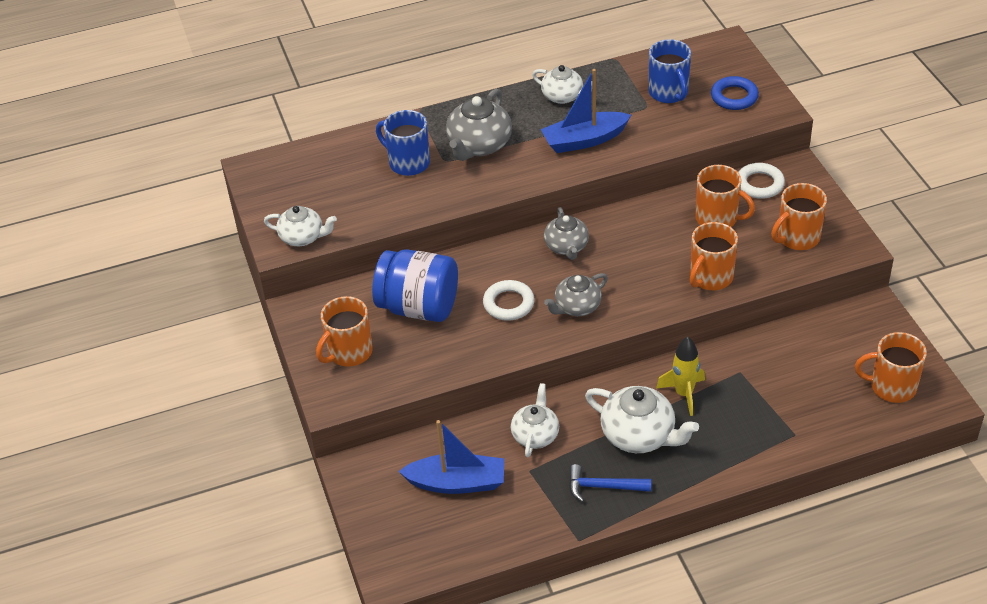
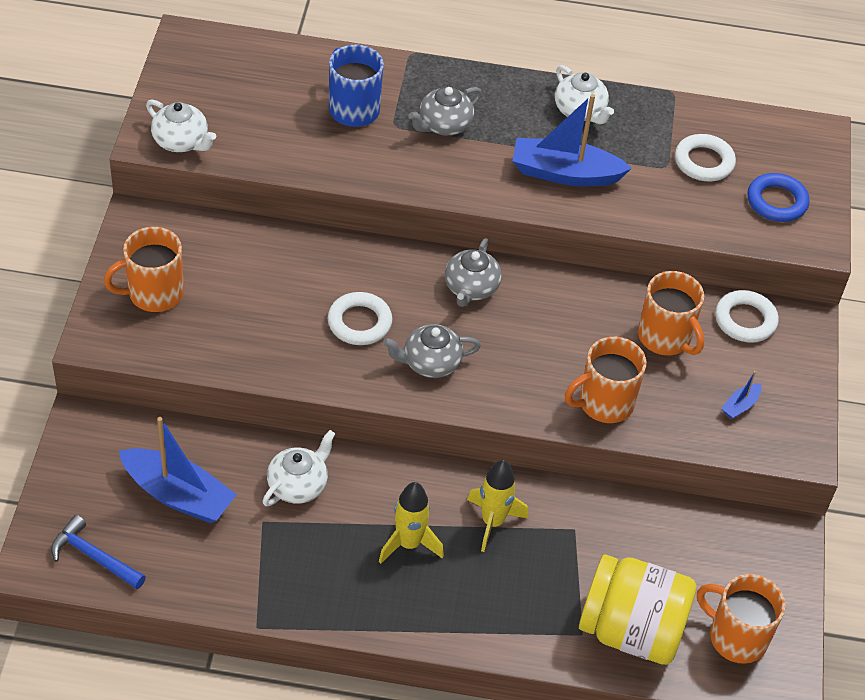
camera: 20 degrees right, 5 degrees up
blue jar [372,249,458,322] -> none
grey teapot [446,89,512,161] -> grey teapot [408,87,482,136], size x0.66
blue hammer [569,464,651,502] -> blue hammer moved to [51,515,146,589]
white teapot [585,386,699,453] -> yellow rocket [379,482,444,564]
blue mug [649,39,691,103] -> white ring [675,134,736,181]
orange mug [771,183,827,250] -> blue boat [721,371,762,419]
none -> yellow jar [579,554,696,665]

